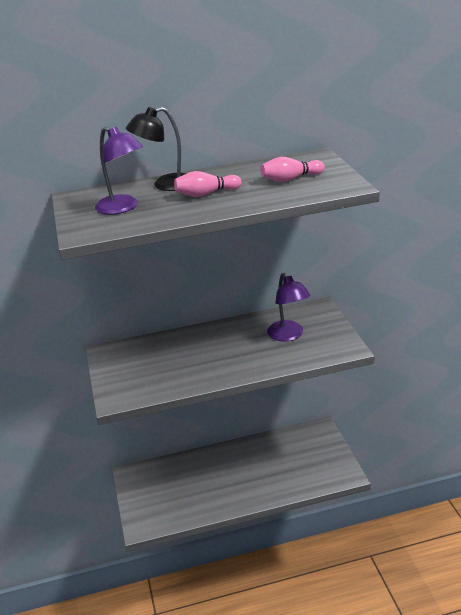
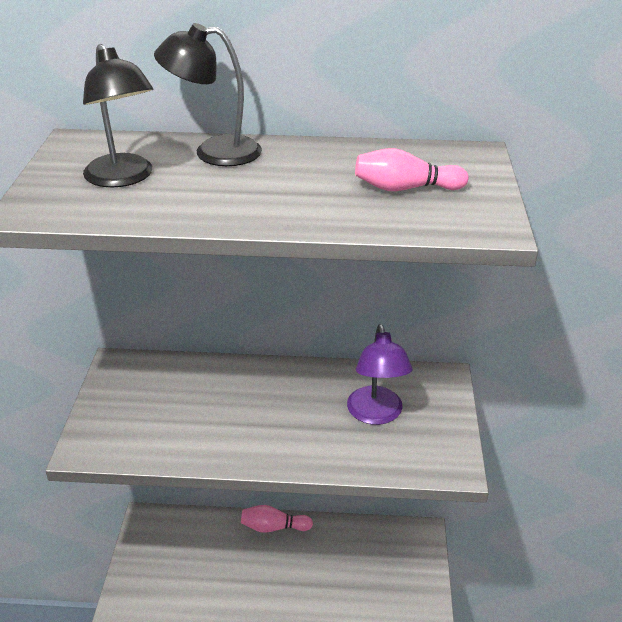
camera: 15 degrees right, 5 degrees up
purple lamp [95,127,143,215] -> black lamp [83,44,153,187]
pink bowling pin [174,171,242,197] -> pink bowling pin moved to [241,505,313,533]

